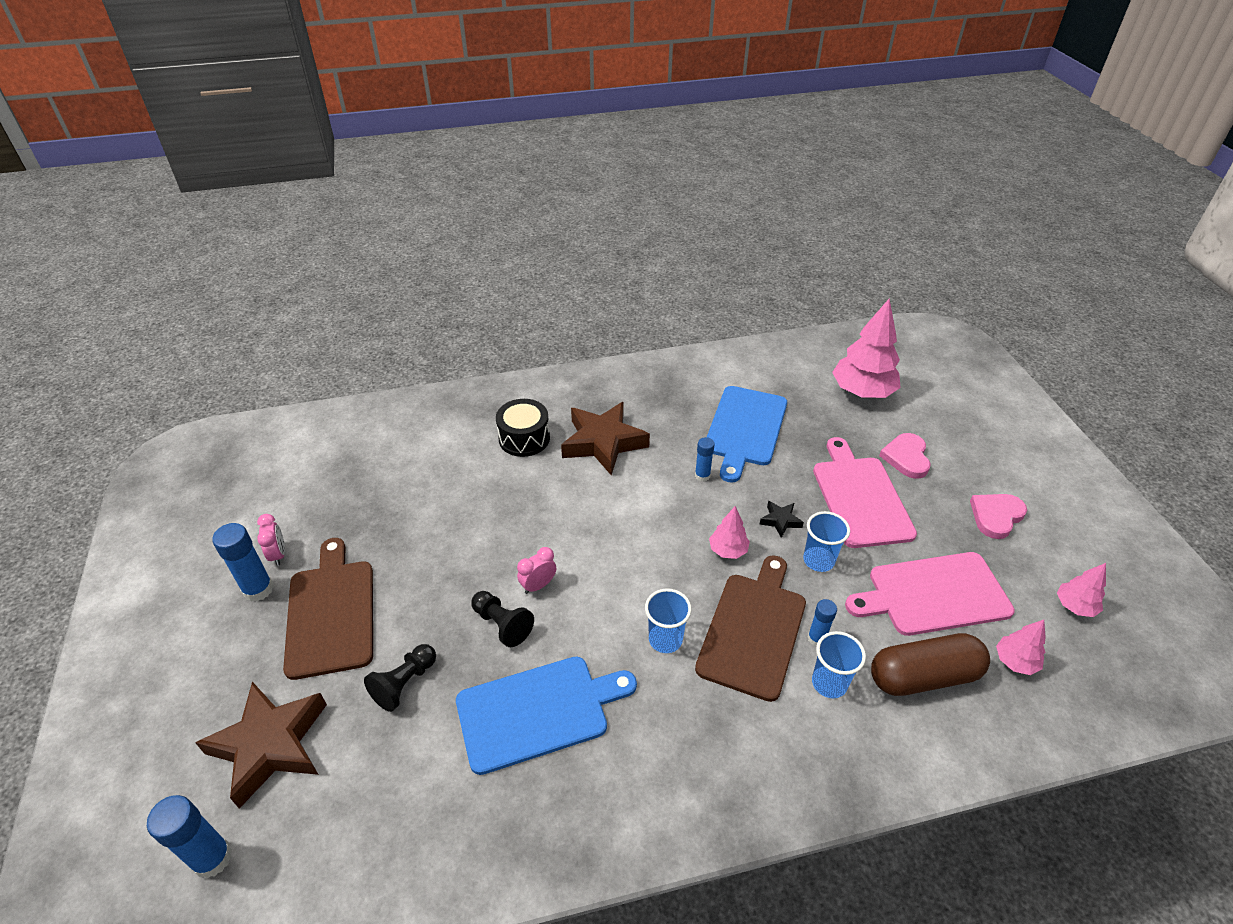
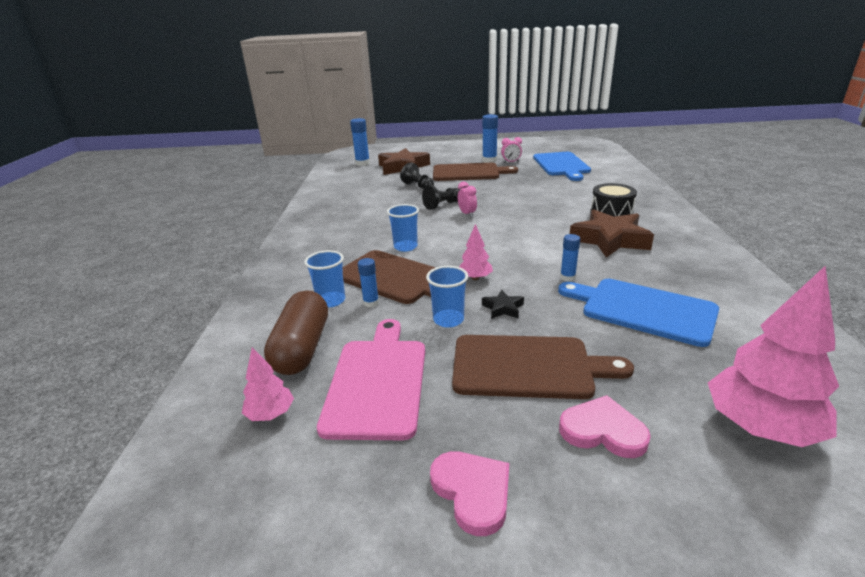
camera: 105 degrees right, 15 degrees down
blue cutting board [456,656,637,775] -> blue cutting board moved to [533,152,591,181]
pink cutting board [813,437,917,548] -> brown cutting board [452,335,634,399]
pink tree [1057,563,1106,617] -> none

